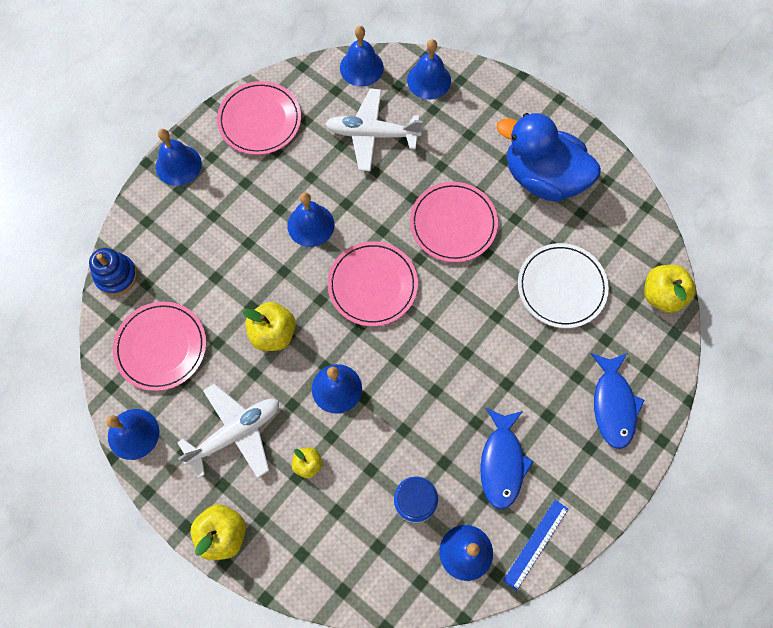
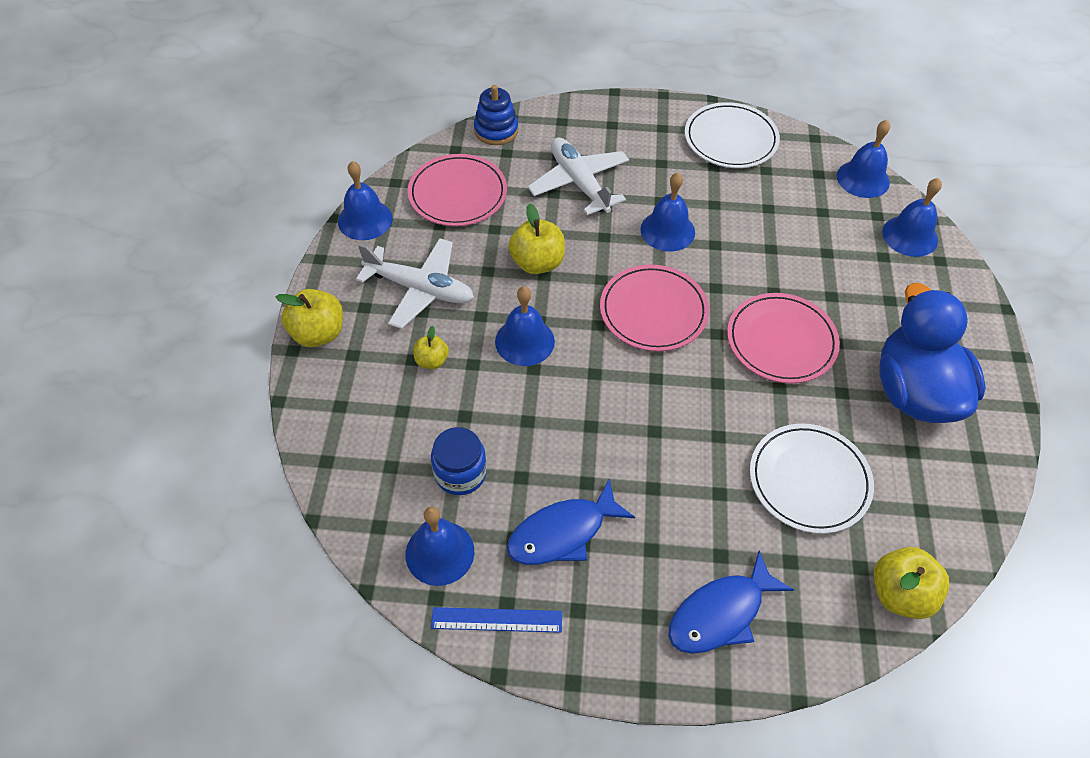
camera: 55 degrees right, 15 degrees down
blue bell [156,129,202,186] -> none
pink plate [217,81,301,155] -> white plate [685,102,780,168]
white plane [325,88,422,171] -> white plane moved to [528,137,629,215]

